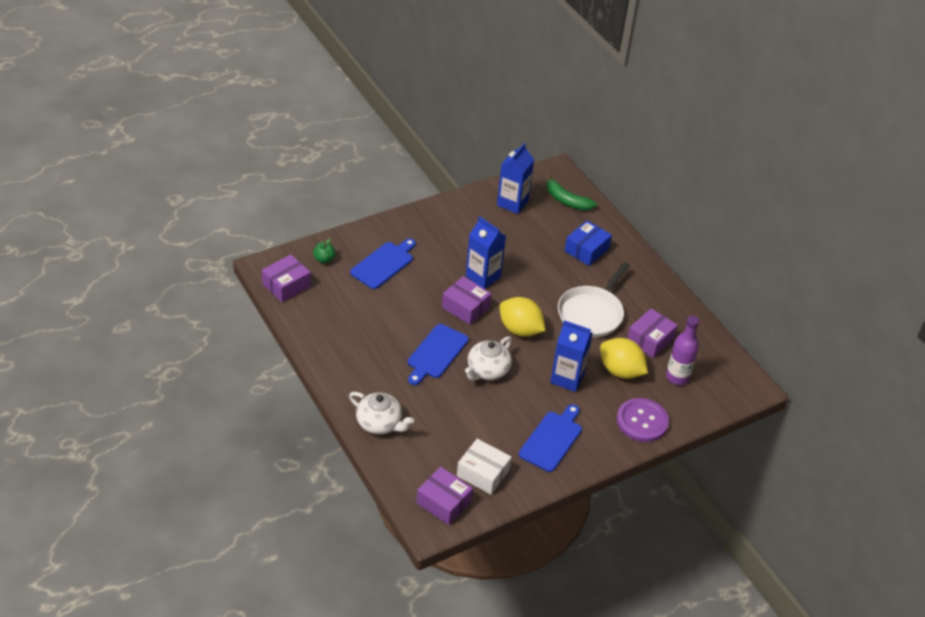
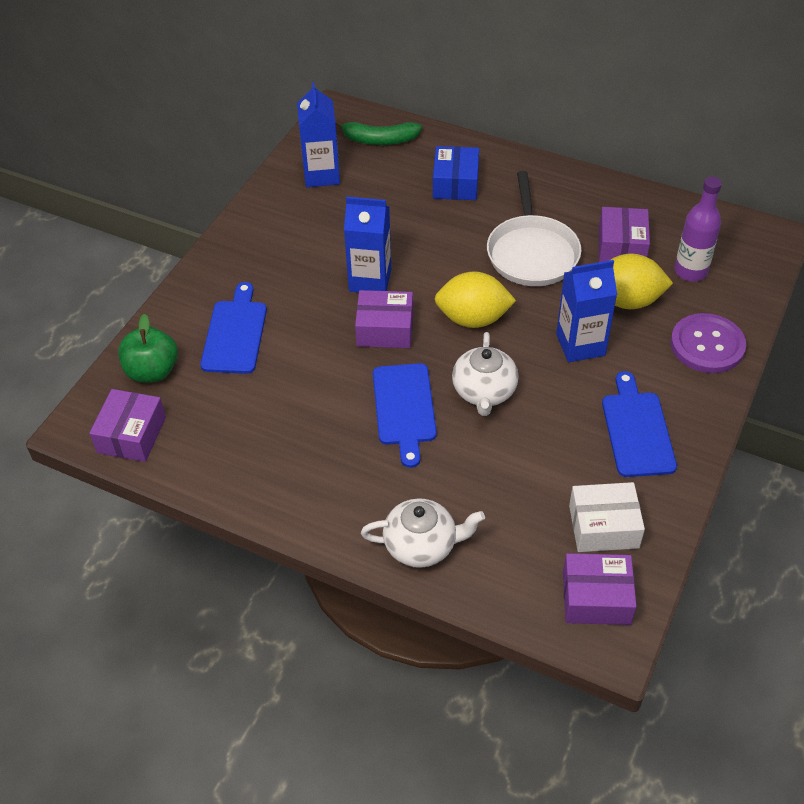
camera: 30 degrees left, 5 degrees up
green apple [313,238,336,264] -> green apple [118,314,178,383], size x1.68

